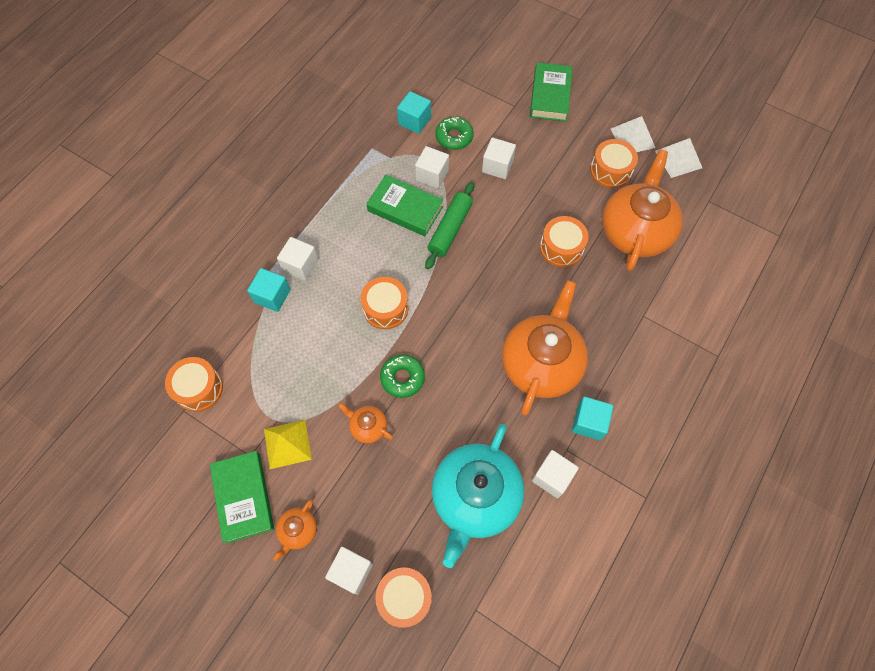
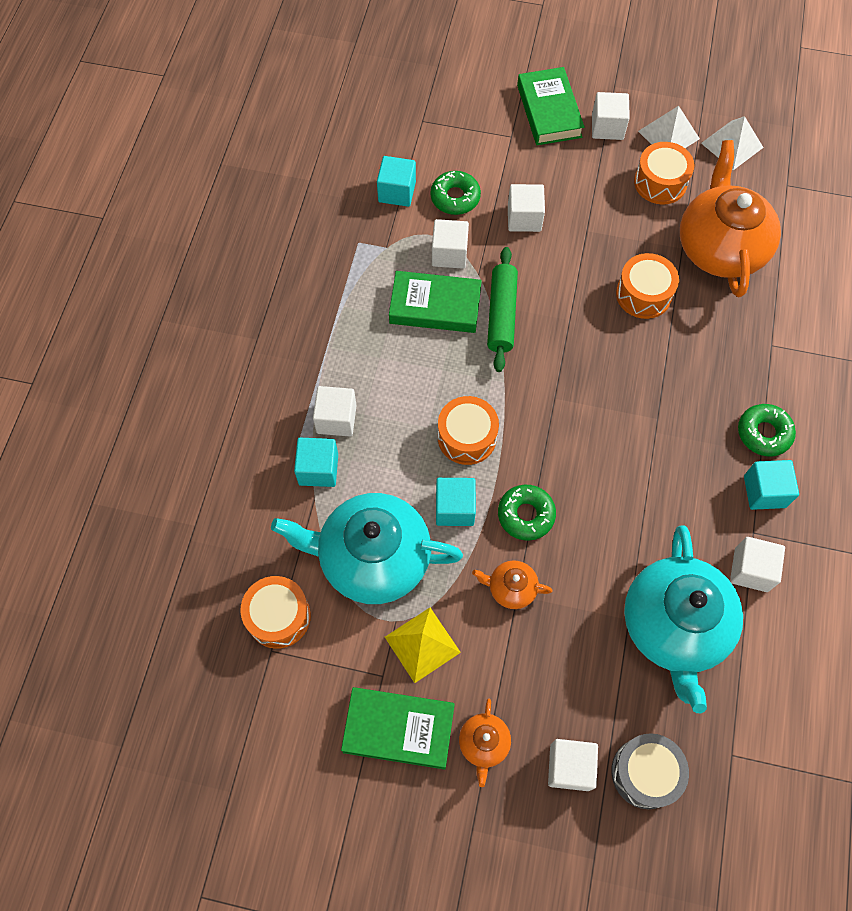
camera: 20 degrees left, 0 degrees up
green book [210,451,274,544] -> green book turned 45 degrees counterclockwise [341,687,455,769]
orange drum [375,567,432,628] -> grey drum [611,733,689,809]
orange teapot [502,280,588,415] -> none
none -> turquoise teapot [271,493,463,604]
none -> turquoise cube [436,478,476,526]
none -> white cube [592,92,630,140]
none -> green donut [738,404,796,456]

